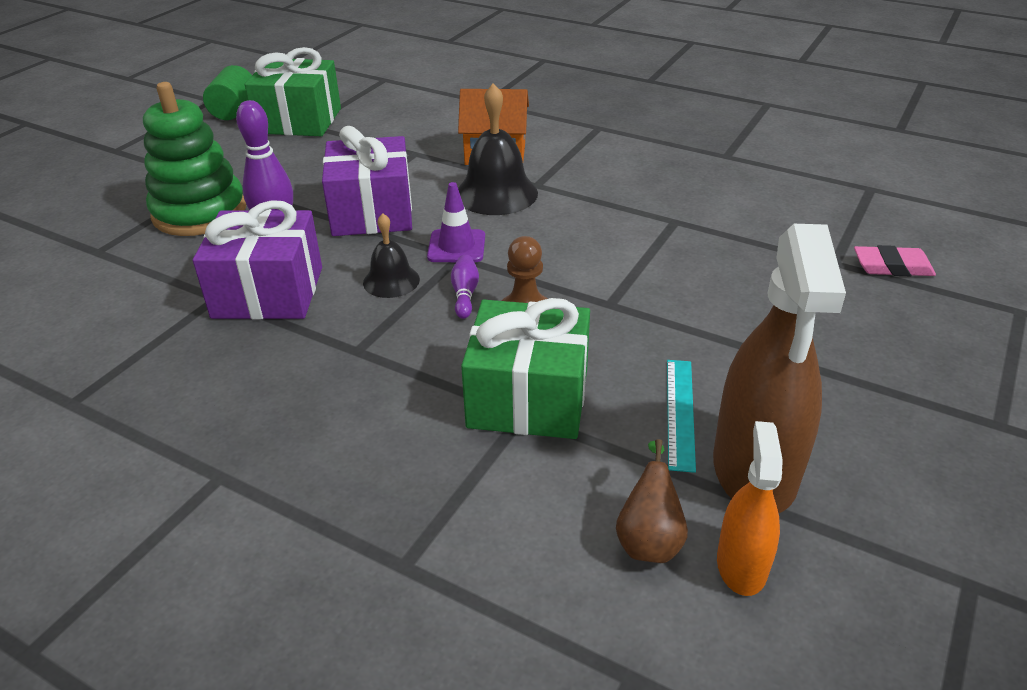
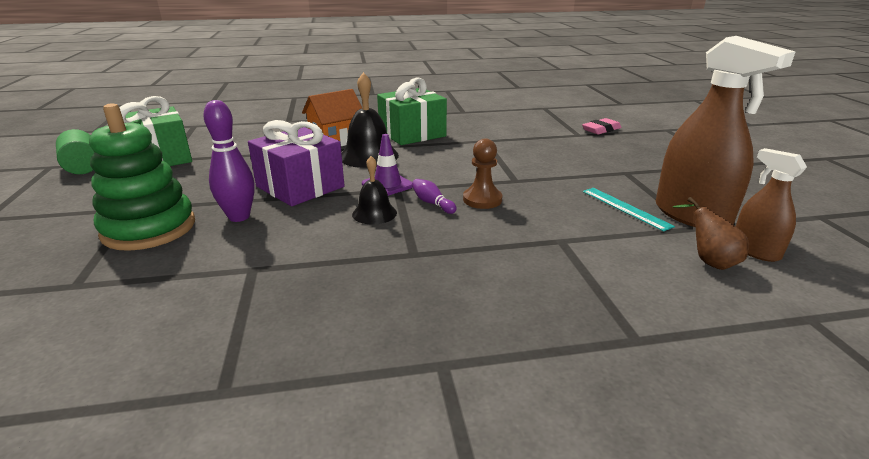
camera: 40 degrees left, 10 degrees down
purple gift [193,200,322,319] -> none
green gift [461,298,590,439] -> green gift moved to [377,77,447,145]
orange spray bottle [717,421,783,596] -> brown spray bottle [736,148,807,262]

